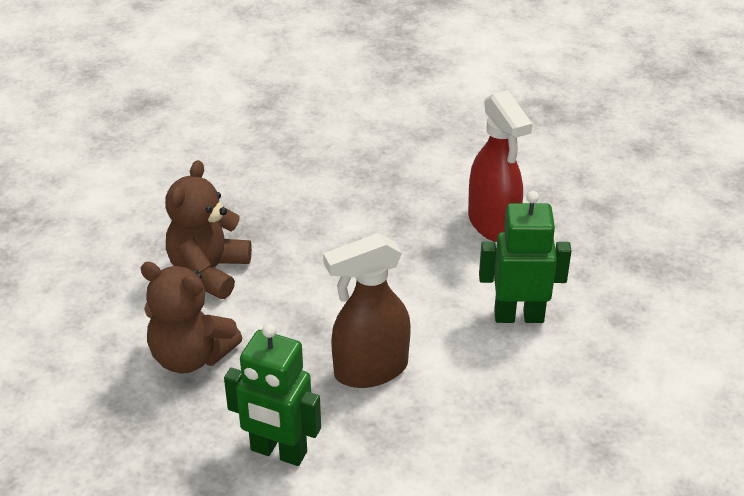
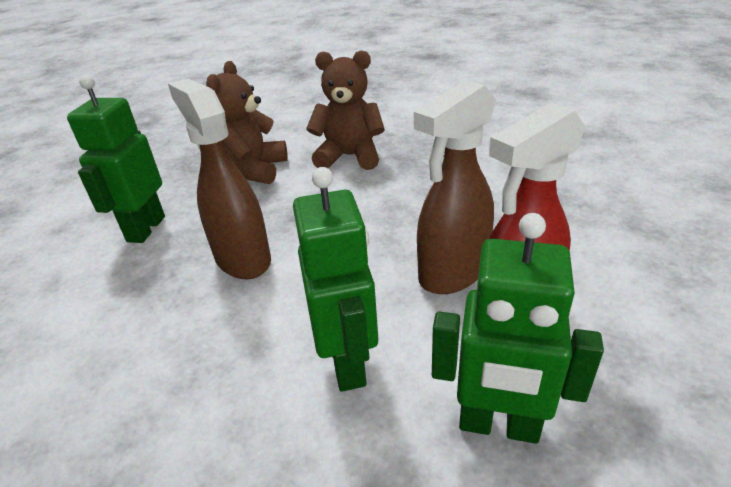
camera: 80 degrees right, 5 degrees down
none -> brown spray bottle [414,80,496,294]
none -> green robot [432,213,604,444]

